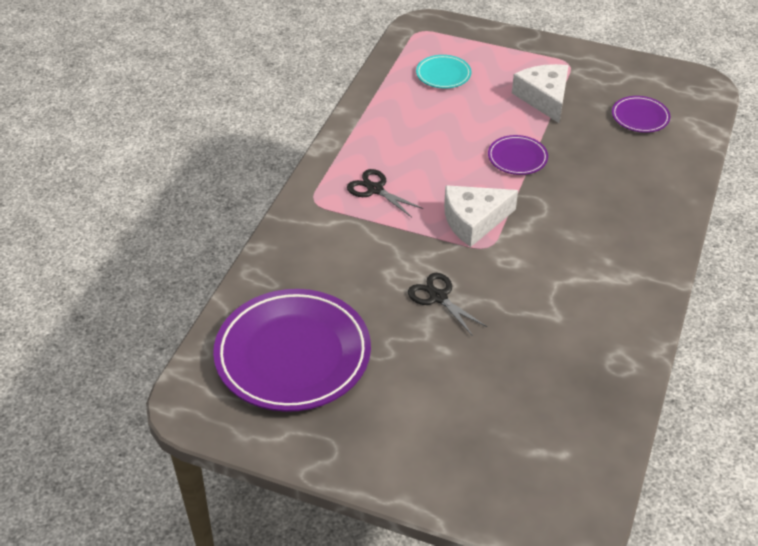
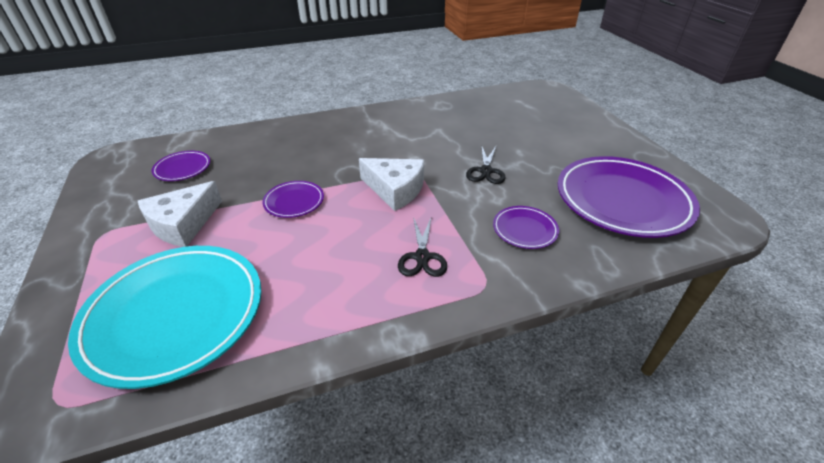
camera: 130 degrees left, 5 degrees down
turquoise plate [416,55,471,89] -> turquoise plate [68,246,262,389], size x2.19
none -> purple plate [493,206,559,249]

